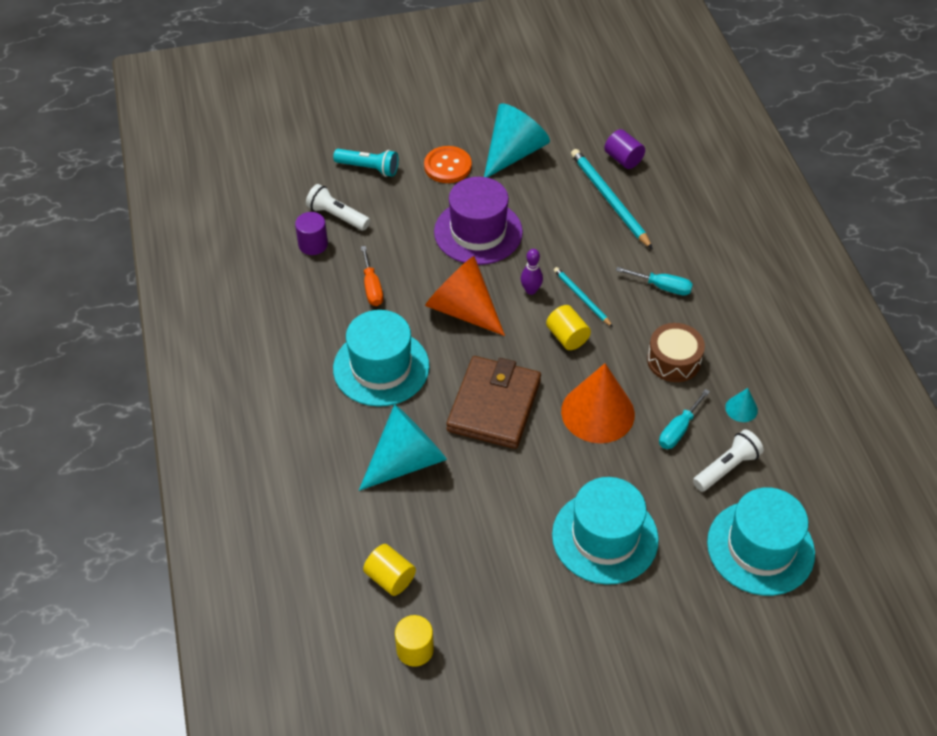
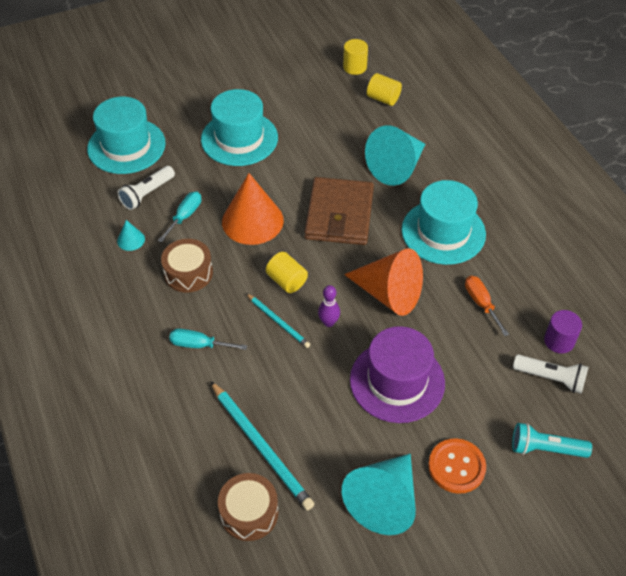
camera: 170 degrees right, 0 degrees up
purple cylinder [604,129,645,169] -> brown drum [218,473,279,541]

